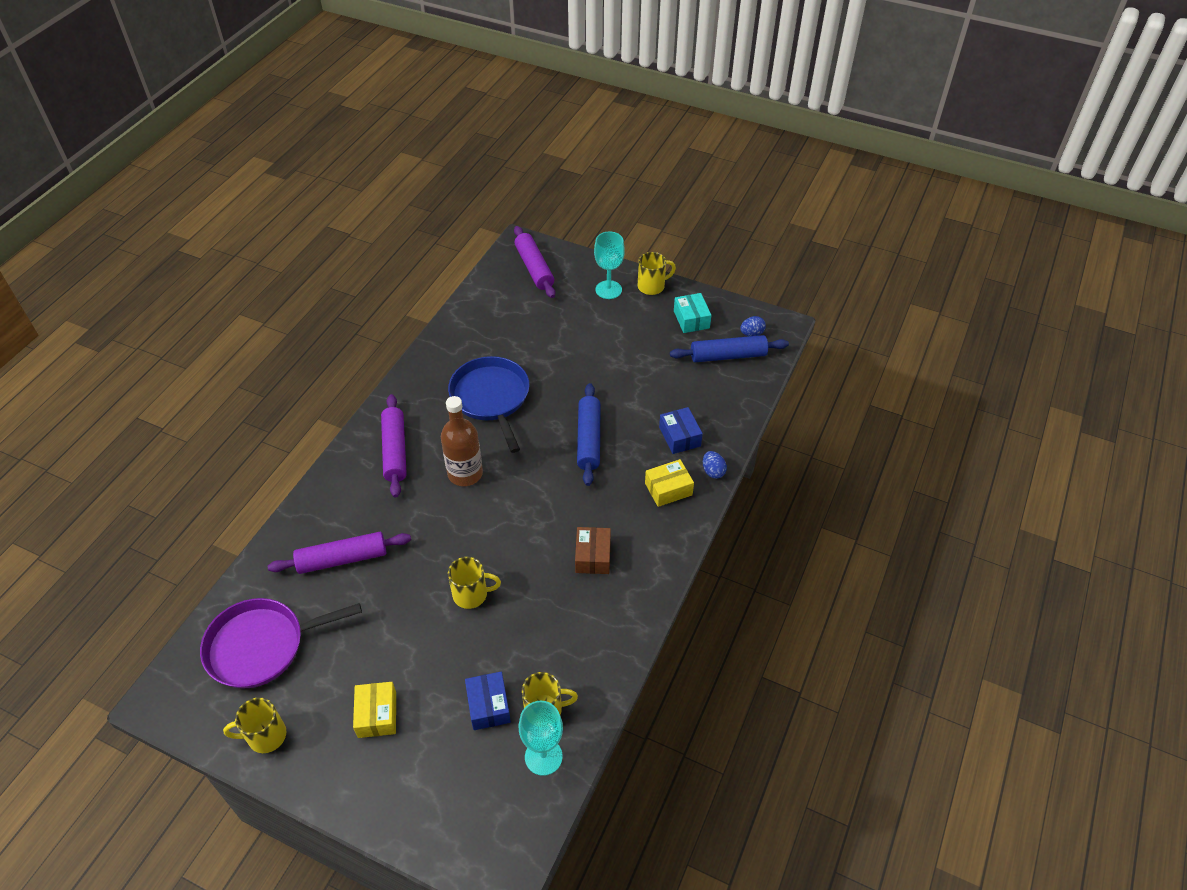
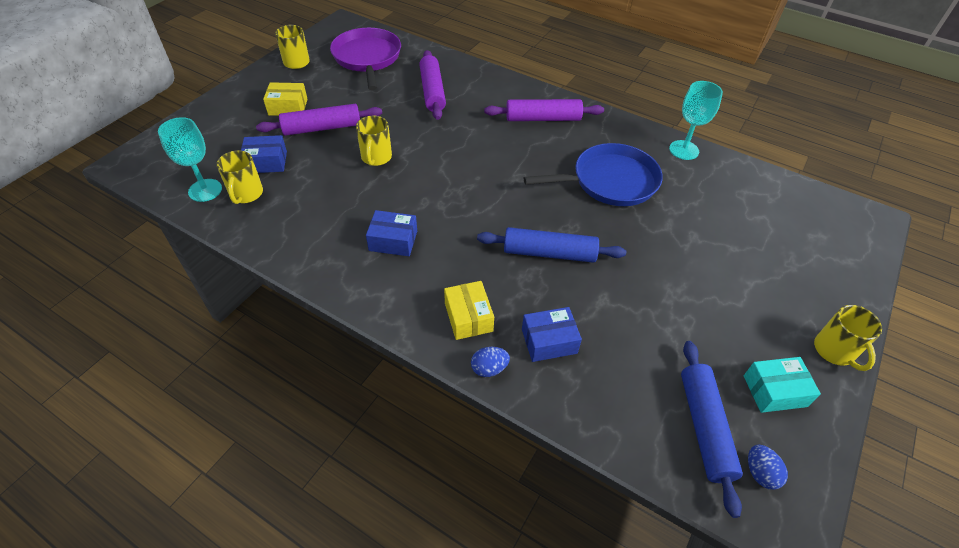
camera: 95 degrees right, 0 degrees up
brown bottle [441,396,483,486] -> none
purple rolling pin [514,226,555,298] -> purple rolling pin moved to [256,104,382,136]
brown box [575,527,611,574] -> blue box [366,210,417,256]
turquoise goblet [594,232,625,299] -> turquoise goblet moved to [669,81,723,160]

